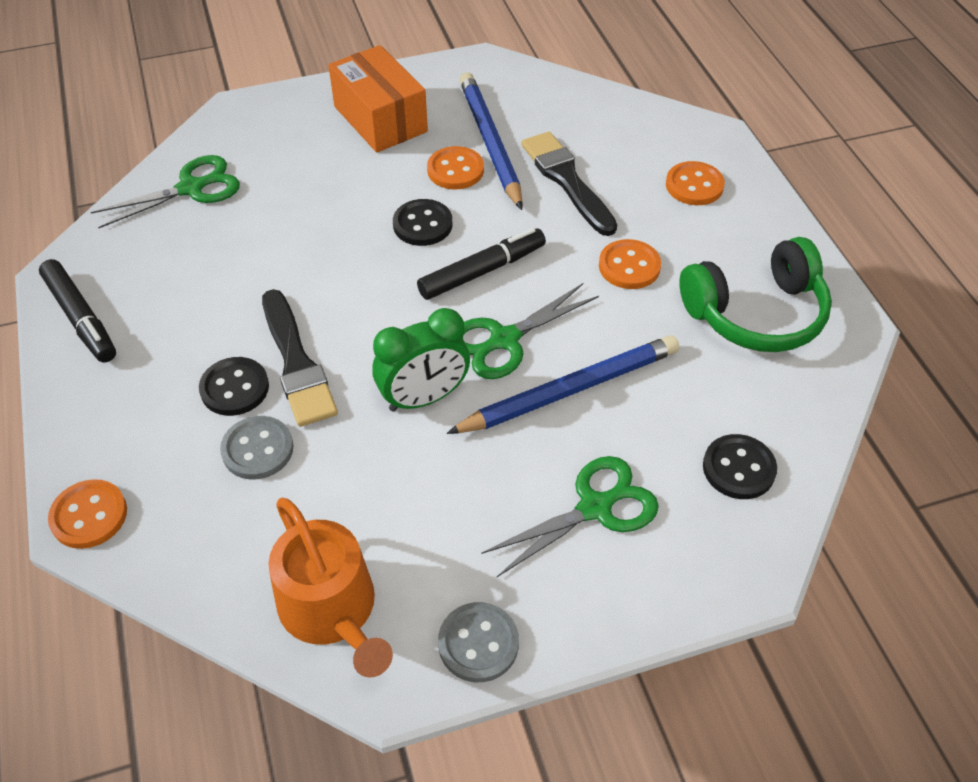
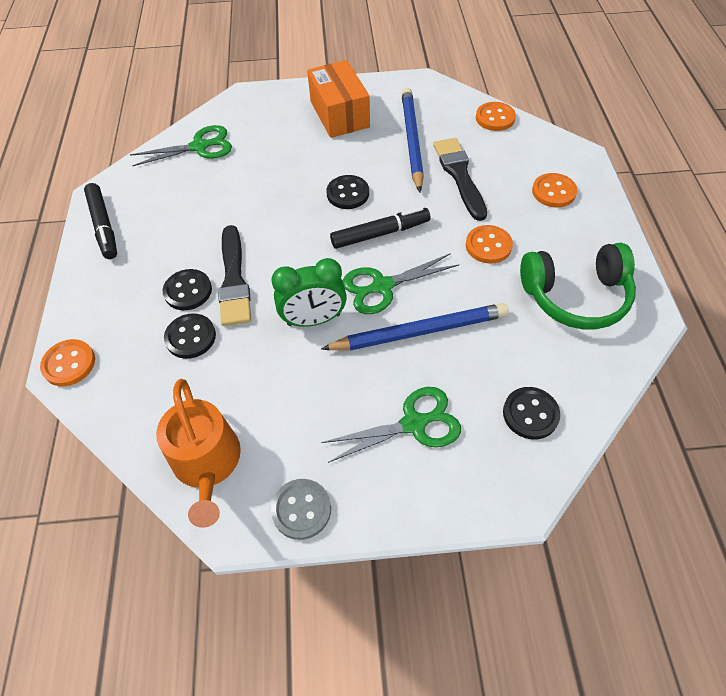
camera: 15 degrees right, 5 degrees up
grey button [220,416,293,479] -> black button [164,313,216,359]
orange button [427,146,484,189] -> orange button moved to [476,102,516,131]

